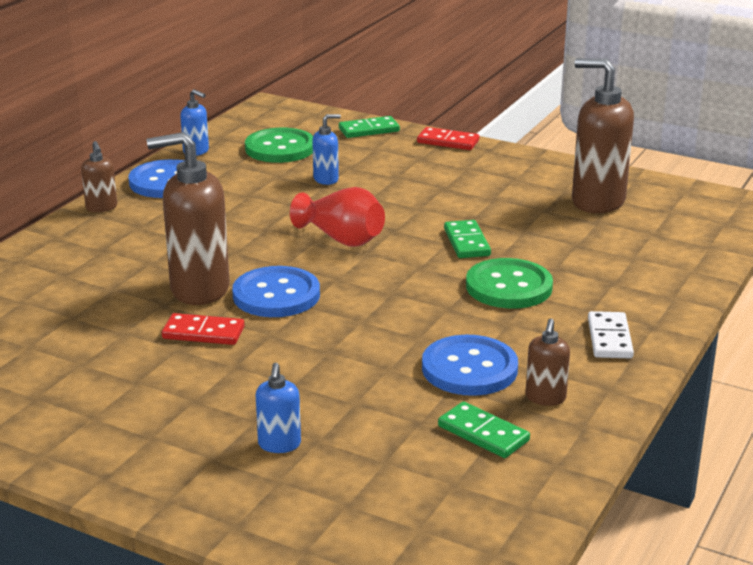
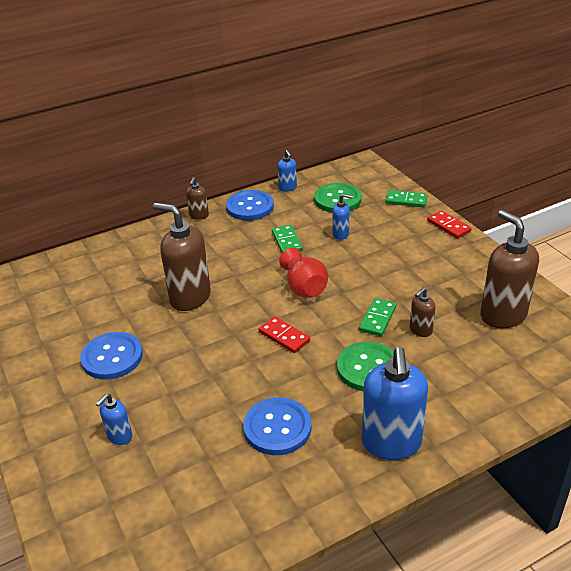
camera: 35 degrees right, 10 degrees up
red domino [162,313,244,345] -> red domino moved to [259,316,310,353]
blue button [232,266,320,317] -> blue button moved to [80,332,143,380]
green domino [438,401,530,458] -> green domino moved to [272,225,303,253]
brown soap dispenser [526,319,570,406] -> brown soap dispenser moved to [410,287,435,337]
white domino [588,311,634,358] -> blue soap dispenser [362,347,428,460]

